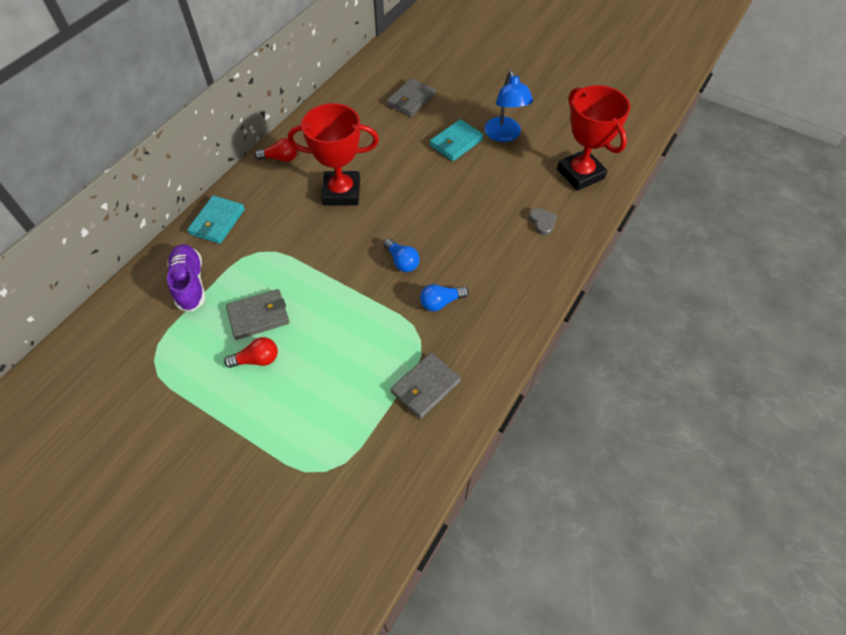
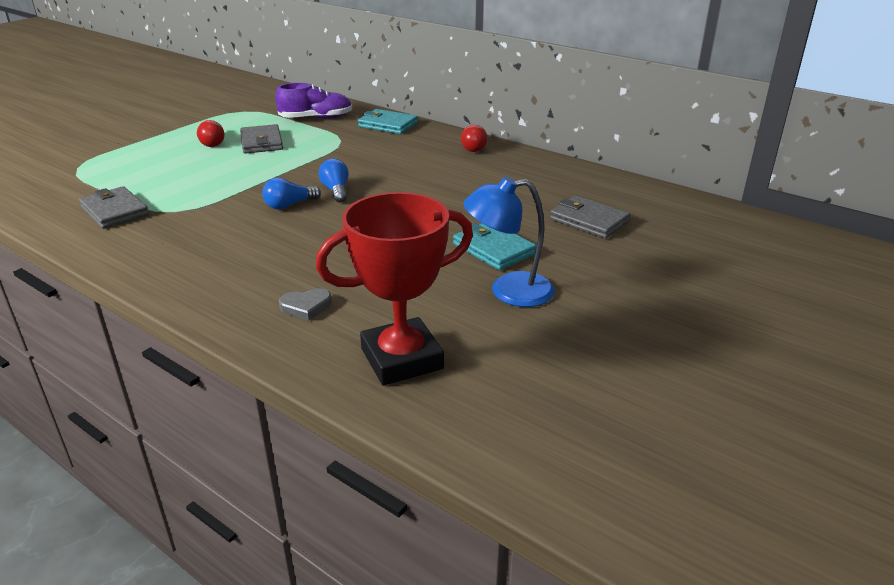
camera: 95 degrees right, 25 degrees down
red trophy [288,103,379,205] -> none
blue light bulb [420,284,469,312] -> blue light bulb moved to [318,159,349,203]

